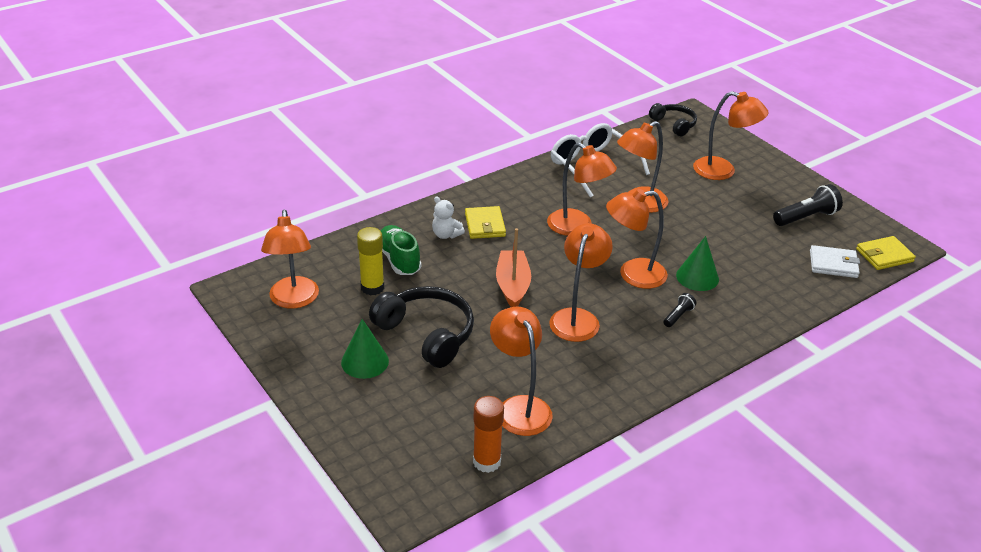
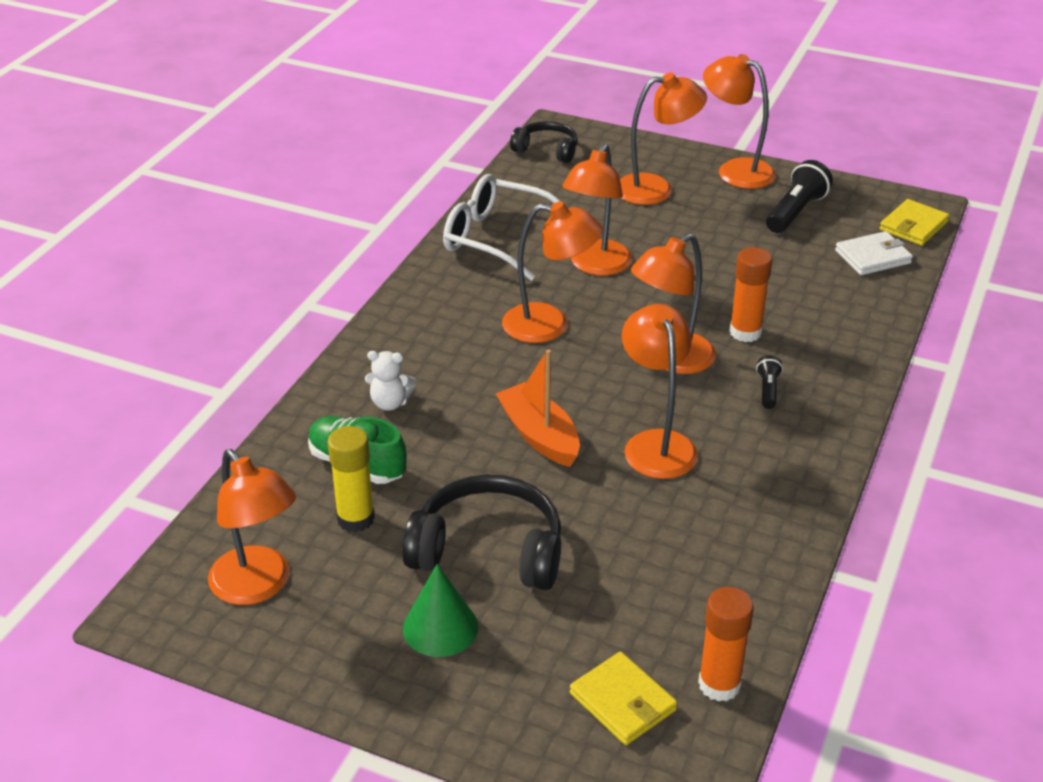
camera: 30 degrees left, 0 degrees up
yellow wallet [465,206,506,239] -> yellow wallet moved to [570,652,678,745]
orange lamp [490,306,553,436] -> orange lamp moved to [703,54,776,189]
green cone [676,236,719,291] -> orange glue stick [729,247,772,342]

